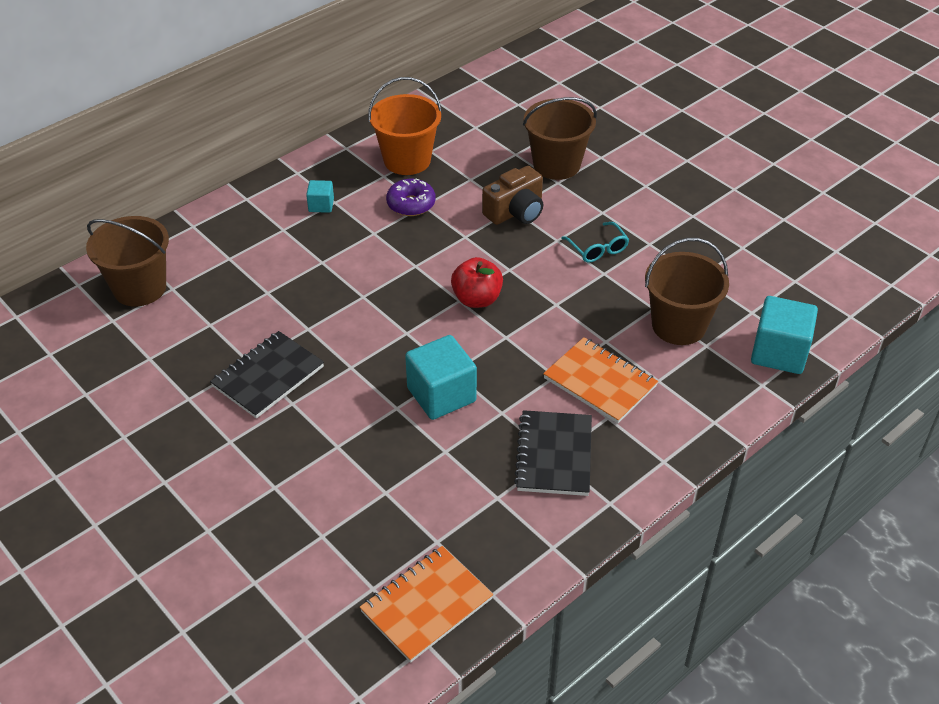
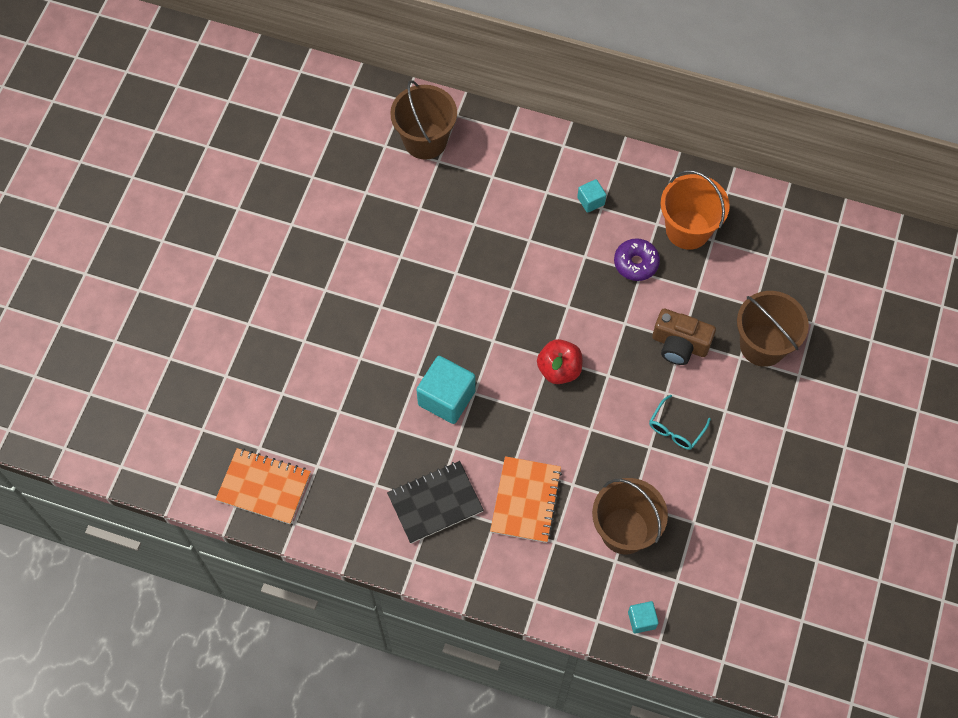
camera: 60 degrees right, 20 degrees up
black notebook [210,331,324,419] -> none
turquoise cube [751,296,818,374] -> turquoise cube [628,601,659,634], size x0.51

